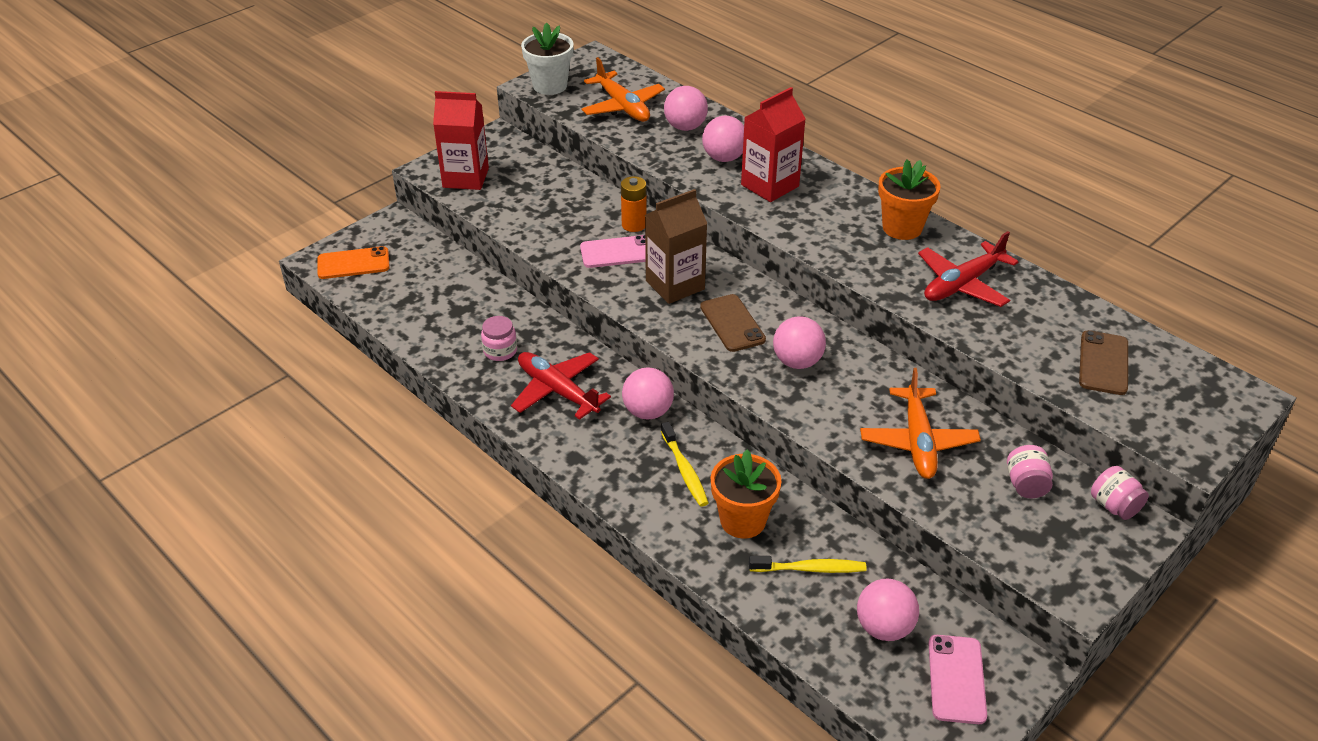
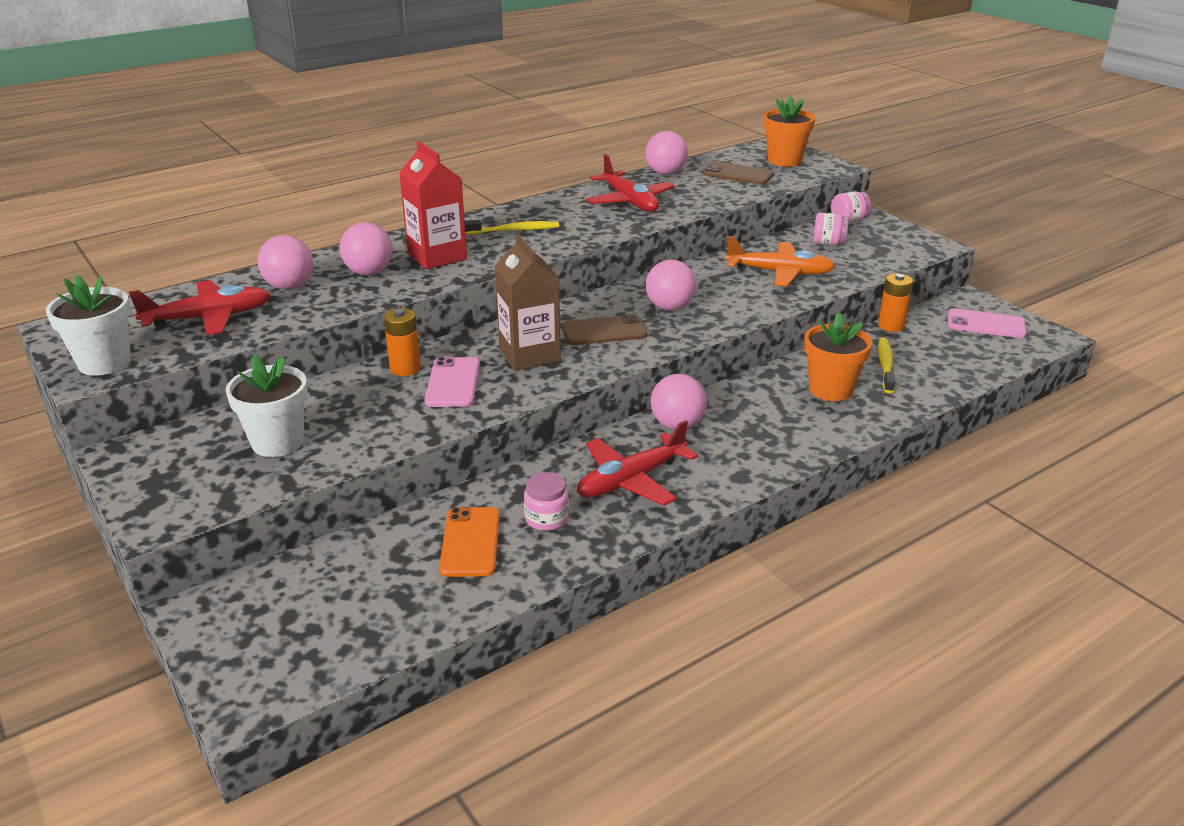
camera: 80 degrees left, 10 degrees down
orange phone [317,246,390,279] -> orange phone moved to [439,507,500,577]
red carton [433,91,489,190] -> none
orange plane [581,57,665,122] -> red plane [129,280,271,335]
yellow toothbrush [661,422,709,507] -> yellow toothbrush moved to [465,220,559,235]
pink ball [857,579,919,641] -> pink ball moved to [645,131,688,175]
orange flower pot [878,160,941,240] -> orange flower pot moved to [763,95,815,167]
none -> white flower pot [225,354,308,457]
none -> orange battery [878,273,913,332]

